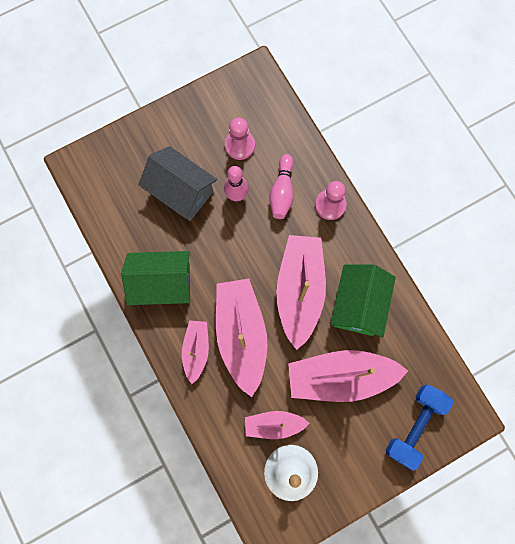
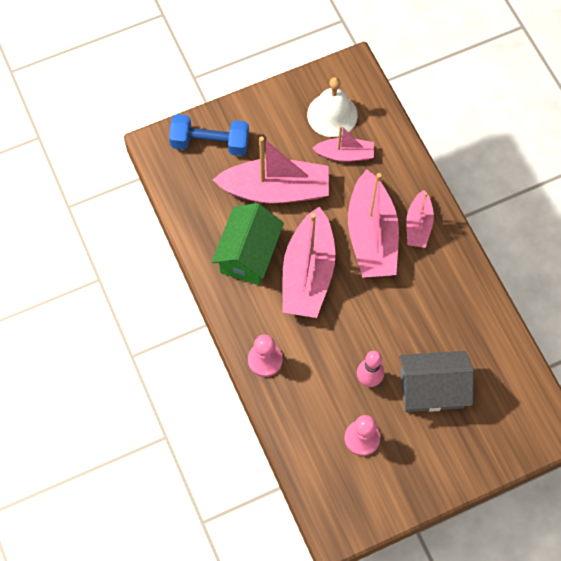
camera: 175 degrees left, 10 degrees down
green house [121,251,190,305] -> none
grey house [138,146,217,221] -> grey house turned 45 degrees counterclockwise [399,351,474,412]
pink bowling pin [269,154,294,219] -> none
blue dumbbell [386,385,453,471] -> blue dumbbell turned 60 degrees clockwise [169,114,249,156]

